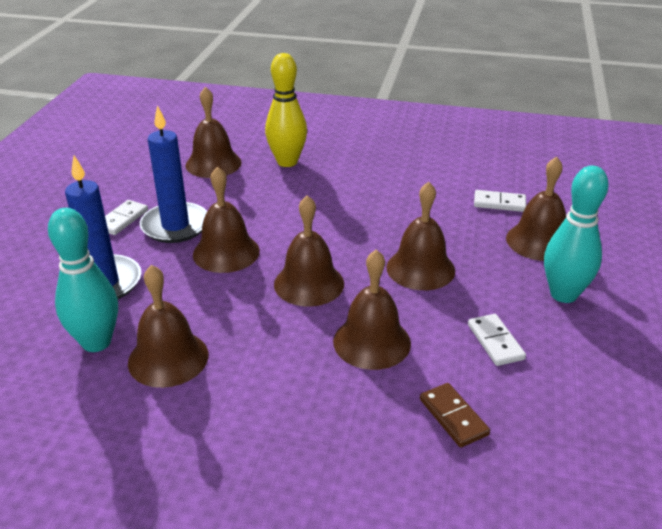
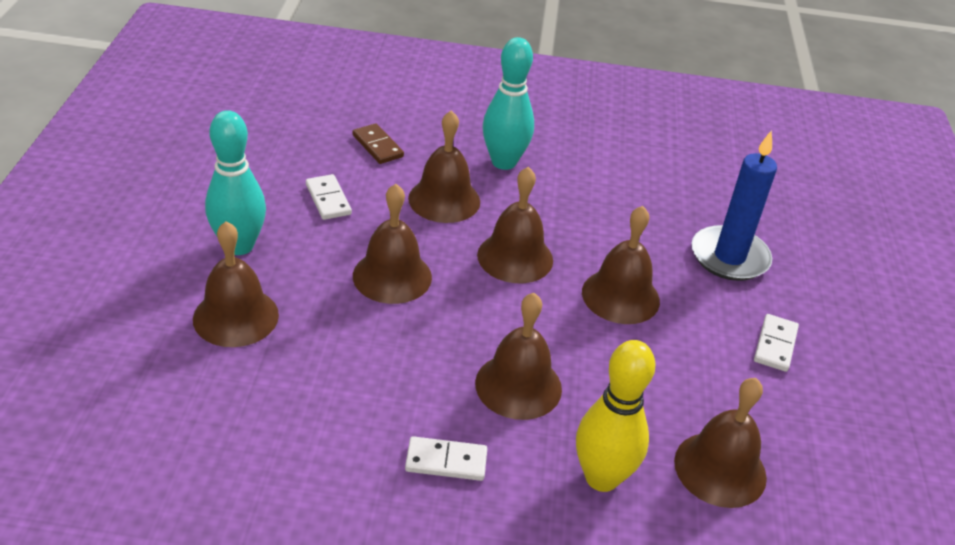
camera: 170 degrees right, 5 degrees up
turquoise bowling pin [48,208,118,352] -> turquoise bowling pin moved to [483,37,534,170]
brown bell [128,265,208,388] -> brown bell moved to [475,293,562,420]
blue candle [140,105,207,243] -> none
white domino [474,190,526,212] -> white domino moved to [405,436,487,481]

